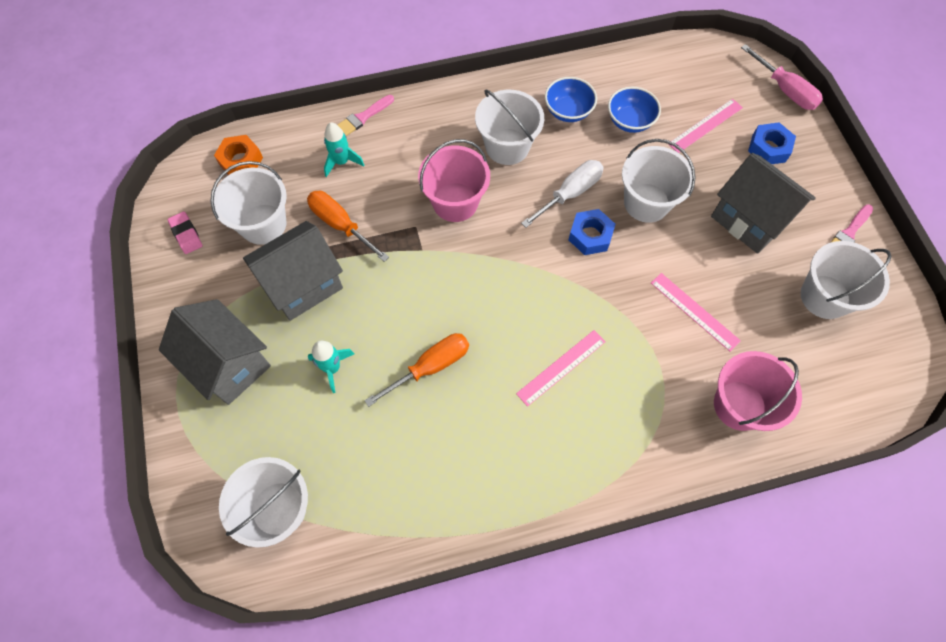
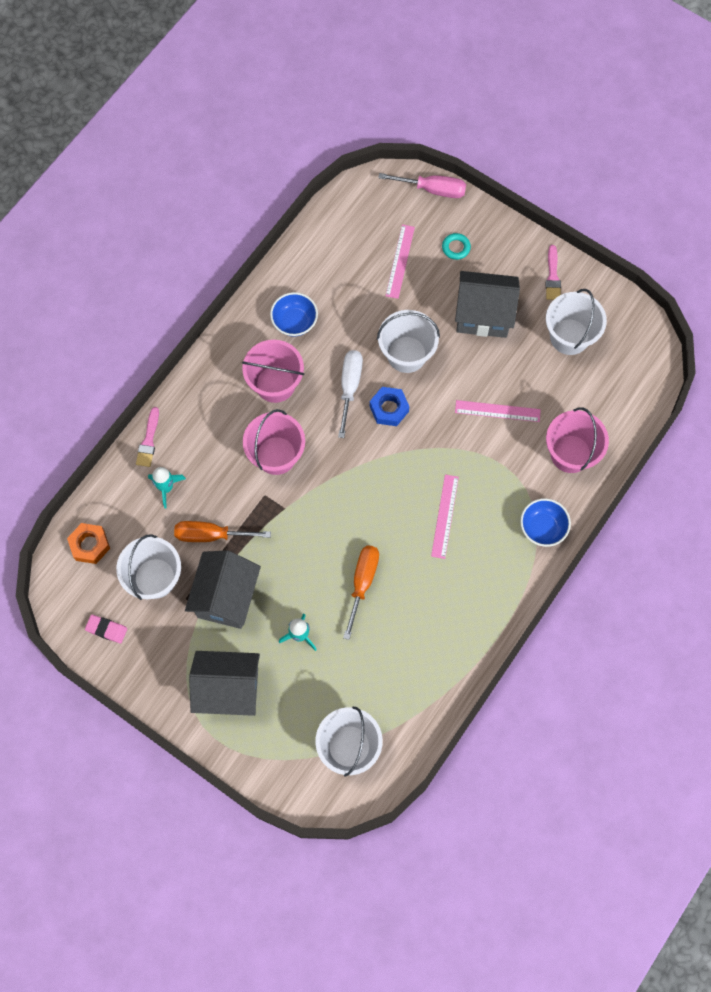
camera: 40 degrees left, 5 degrees up
white bucket [475,90,544,165] -> pink bucket [242,340,304,403]
blue bowl [608,87,661,133] -> blue bowl moved to [520,498,571,547]
blue nut [748,122,796,164] -> turquoise ring [442,233,471,260]

